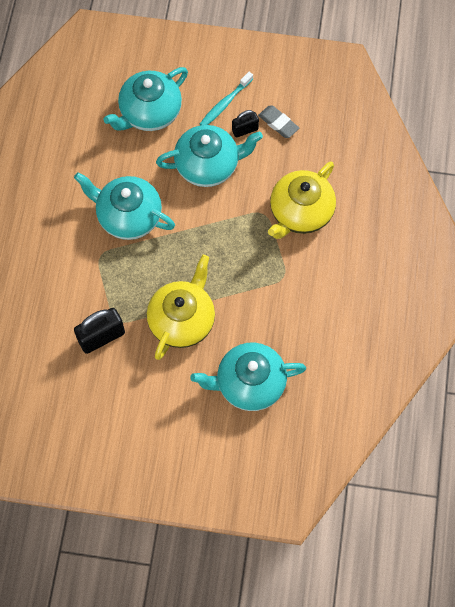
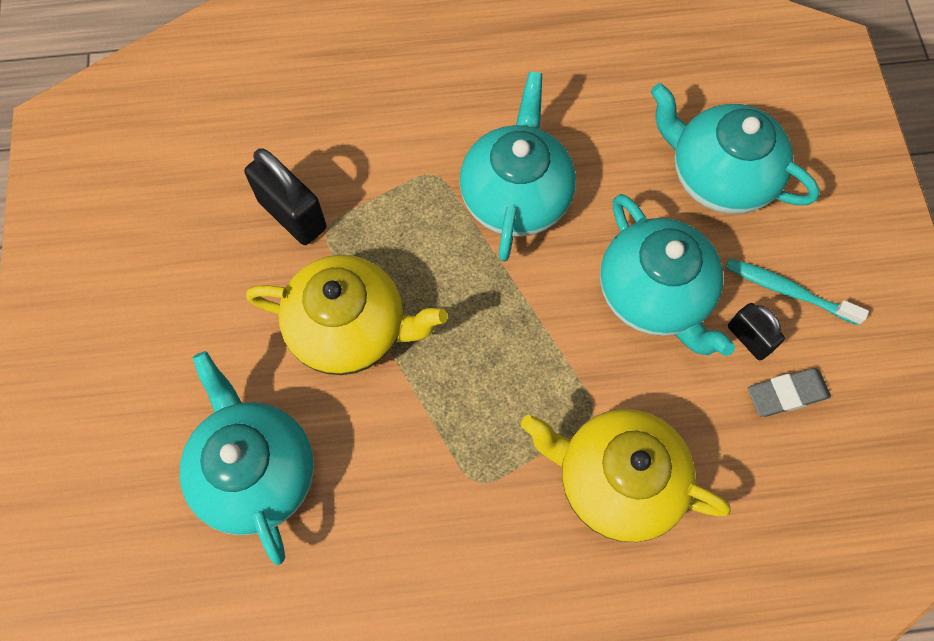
camera: 75 degrees right, 0 degrees up
grey eraser [258,106,299,138] -> grey eraser turned 45 degrees clockwise [748,368,831,417]

